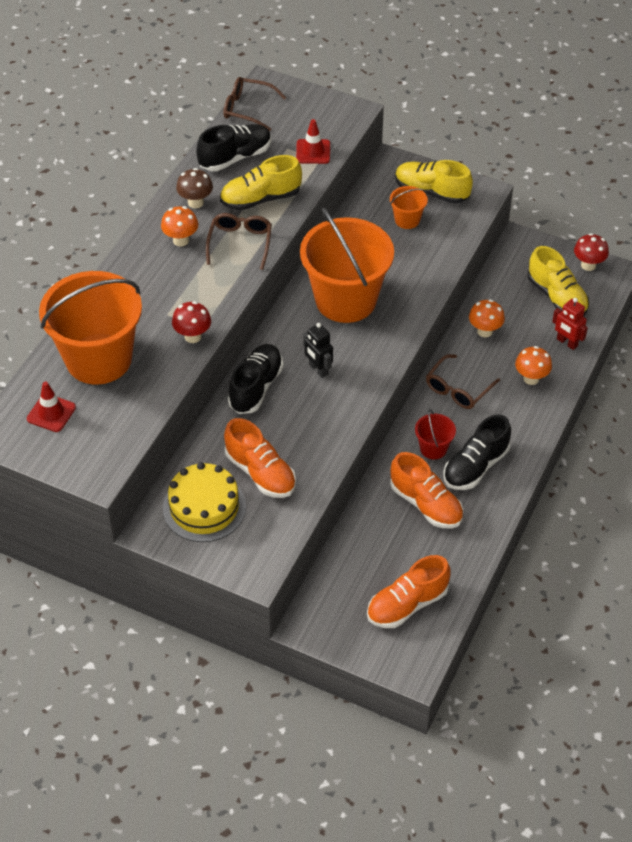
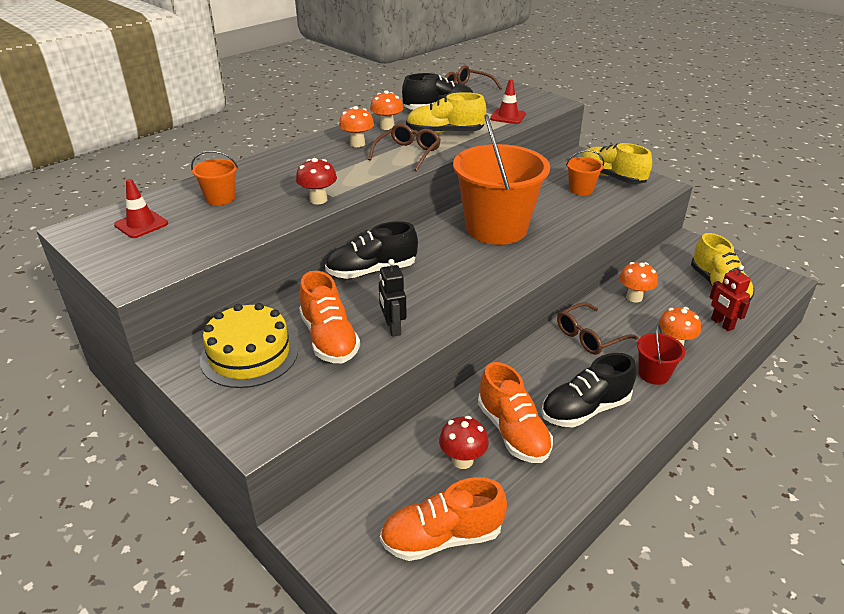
camera: 20 degrees right, 15 degrees down
orange bucket [39,271,142,385] -> orange bucket [191,151,238,205], size x0.43
brown mushroom [176,168,213,209] -> orange mushroom [370,90,403,130]
black shoe [228,344,284,414] -> black shoe turned 150 degrees counterclockwise [325,221,418,279]
black robot [303,323,333,378] -> black robot moved to [379,259,407,337]
red bucket [415,409,456,459] -> red bucket moved to [637,324,685,385]
red mushroom [574,233,609,271] -> red mushroom moved to [439,416,489,469]

